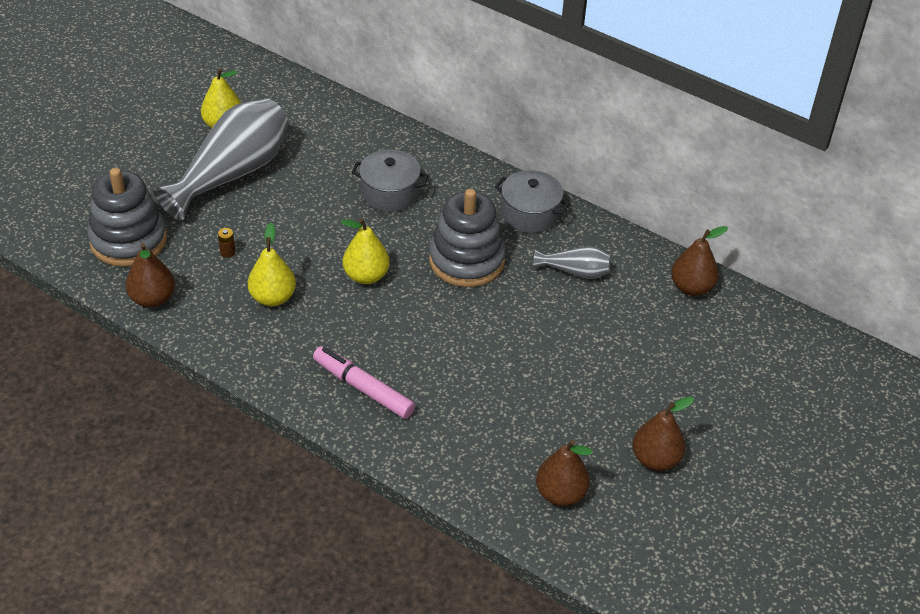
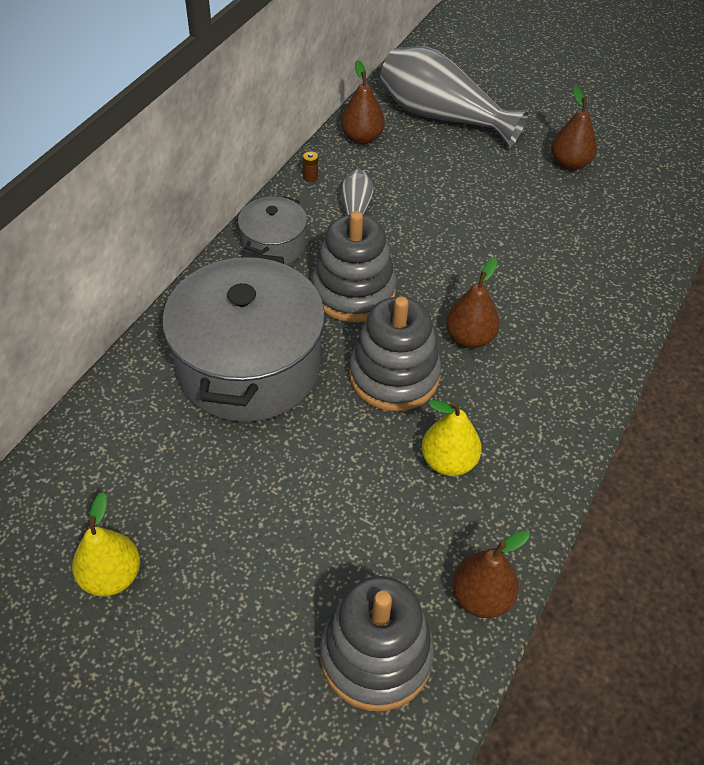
camera: 95 degrees left, 5 degrees up
grey vase [153,99,288,221] -> grey vase moved to [380,46,529,148]
brown battery [218,228,236,258] -> brown battery moved to [303,151,318,182]
pink marker [313,346,415,419] -> none
yellow pear [341,218,390,284] -> grey stacking toy [349,297,441,411]
grey pot [351,150,429,212] -> grey pot [162,253,325,422], size x2.02
brown pear [536,440,593,506] -> brown pear moved to [446,258,500,348]

